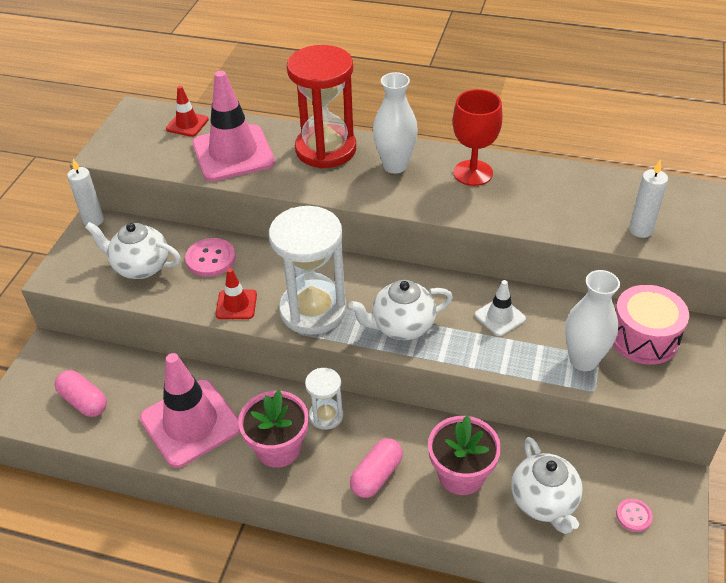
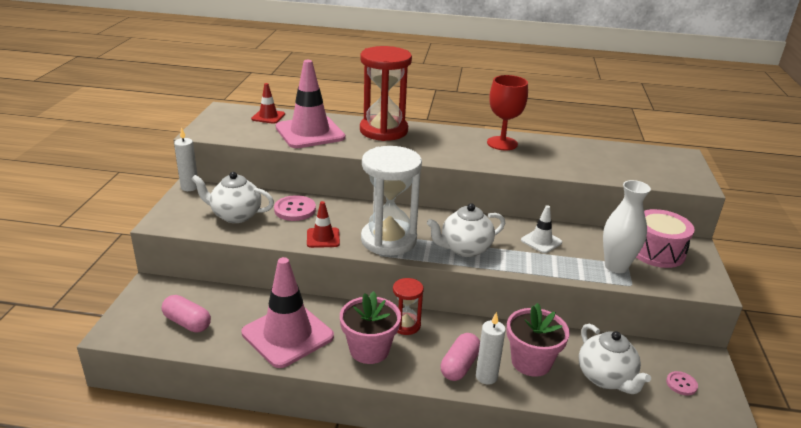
camera: 10 degrees left, 15 degrees down
white hourglass [305,368,343,430] -> red hourglass [393,278,424,335]
white vase [373,72,418,173] -> none
white candle [629,160,668,238] -> white candle moved to [476,312,506,385]

